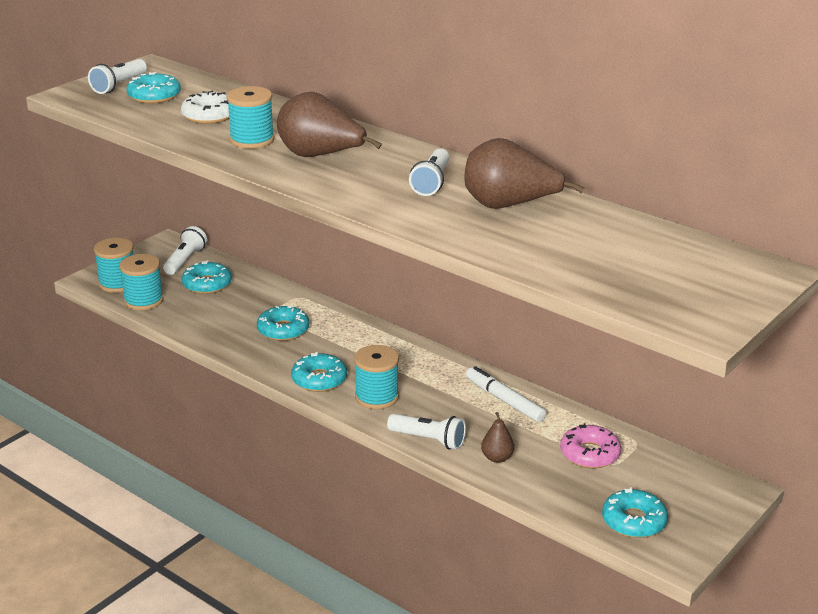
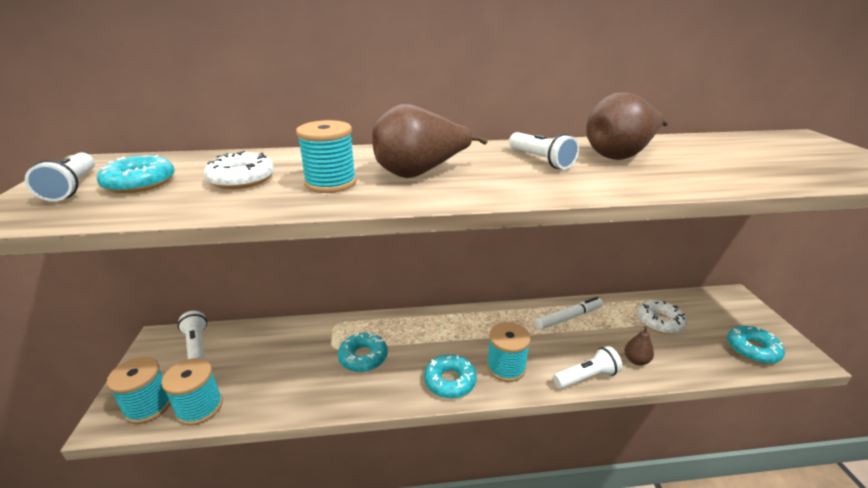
camera: 45 degrees left, 0 degrees up
turquoise donut [182,261,232,294] -> none
white marker [466,366,546,422] -> white marker turned 150 degrees clockwise [536,297,603,330]
pink donut [560,423,621,468] -> white donut [638,300,687,334]

